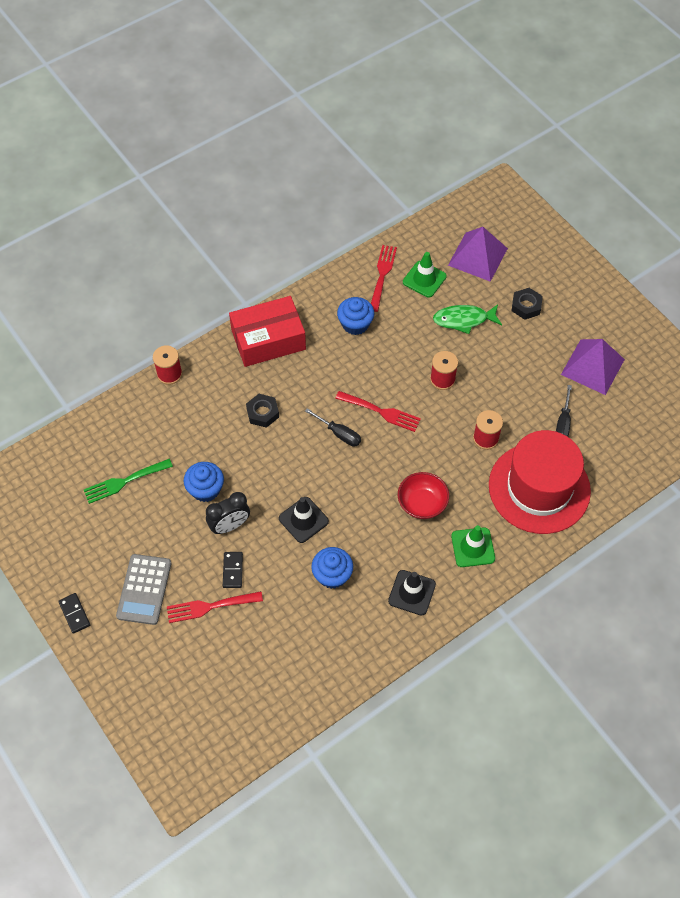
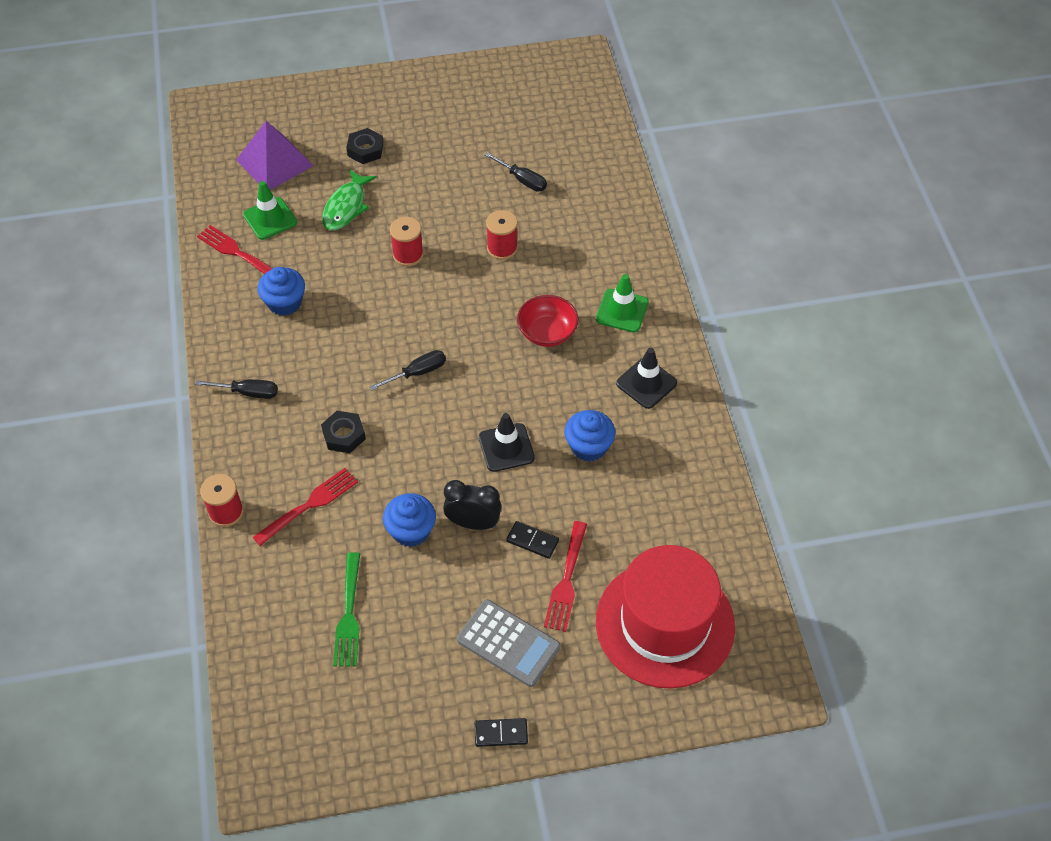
camera: 65 degrees left, 5 degrees down
black clock [206,492,250,534] -> black clock turned 75 degrees counterclockwise [443,480,501,530]
red box [229,296,306,367] -> black screwdriver [195,379,278,399]
red fork [335,391,421,432] -> red fork moved to [252,468,358,546]
red hat [489,430,591,534] -> red hat moved to [596,545,735,689]
purple pyramid [561,339,625,395] -> none

